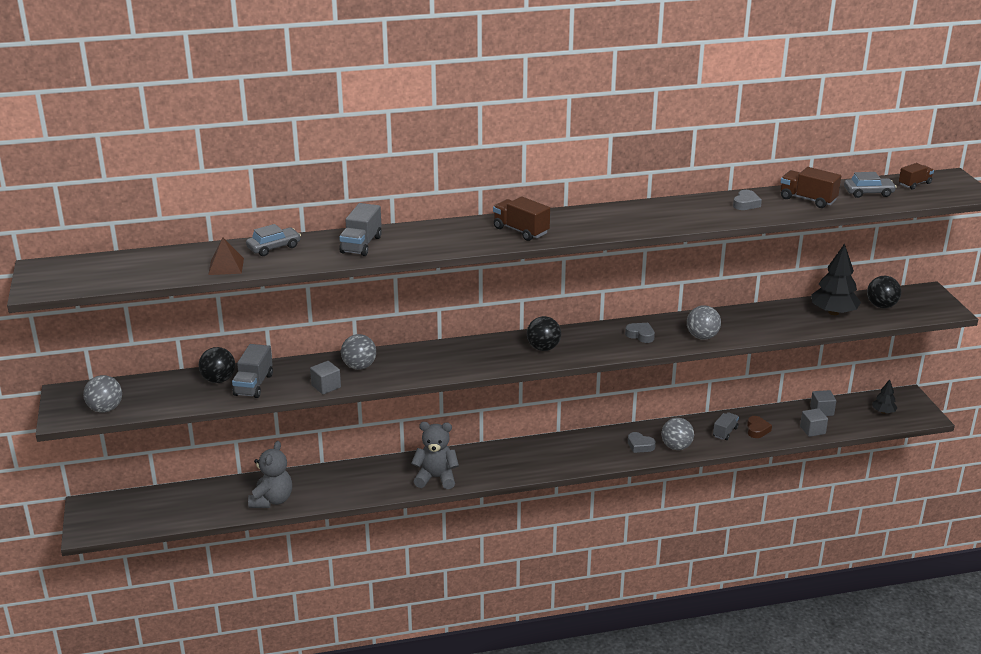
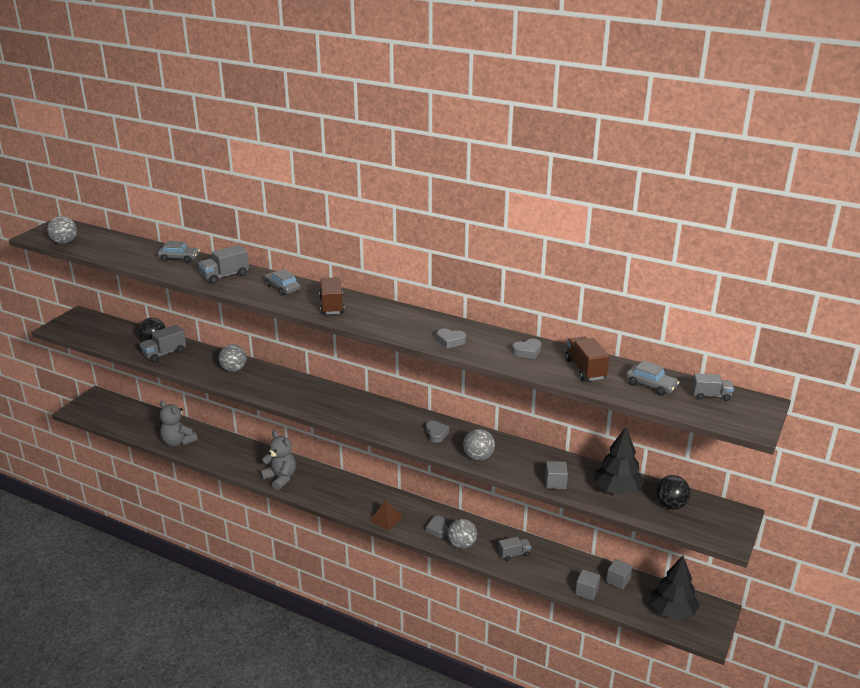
camera: 40 degrees right, 0 degrees up
grey ball [83,375,122,413] -> grey ball moved to [47,216,77,244]
brown pyramid [208,238,244,275] -> brown pyramid moved to [370,500,403,530]
grey teddy bear [248,441,292,508] -> grey teddy bear turned 75 degrees clockwise [160,401,197,446]
grey cube [310,361,341,394] -> grey cube moved to [545,461,568,489]
black ball [527,316,561,351] -> none
brown heart [747,416,772,438] -> none
black tree [872,379,898,414] -> black tree [651,556,699,620], size x1.86
brown truck [899,163,934,190] -> grey truck [692,373,734,401]
none -> grey car [265,269,301,296]
none -> grey heart [437,329,466,348]

